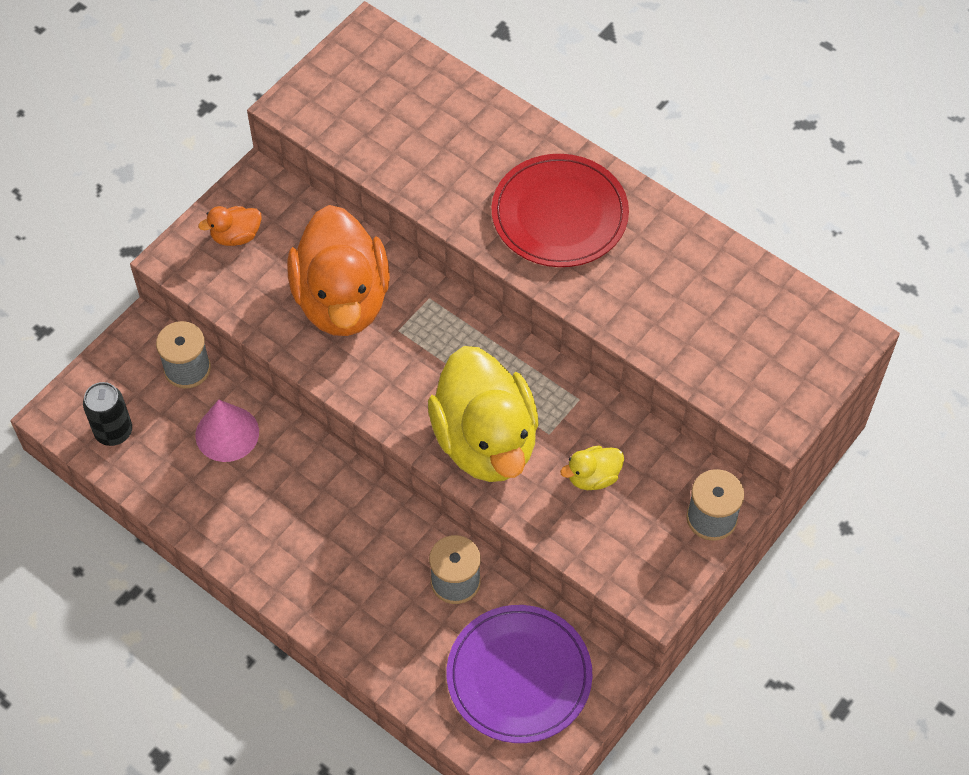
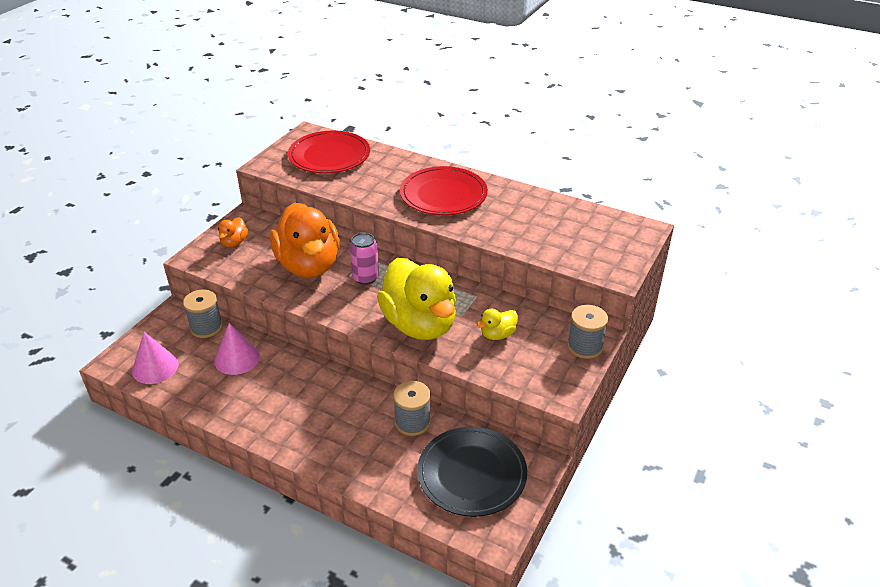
camera: 10 degrees left, 20 degrees down
black can [83,382,132,446] -> pink cone [132,332,179,384]
orange duck [198,206,262,246] -> orange duck turned 45 degrees counterclockwise [218,217,248,247]
purple plate [447,605,593,743] -> black plate [417,427,527,517]
none -> red plate [288,130,370,173]
none -> pink can [350,233,379,285]

